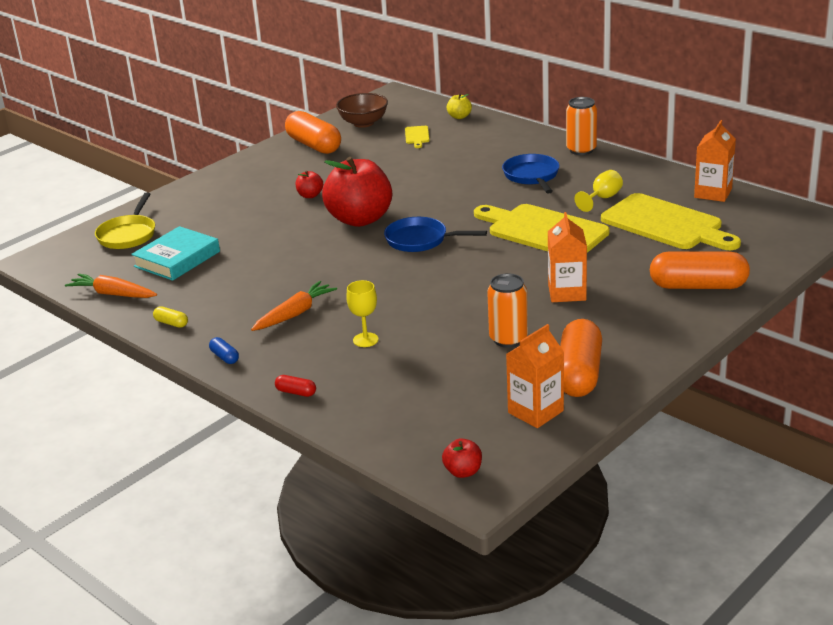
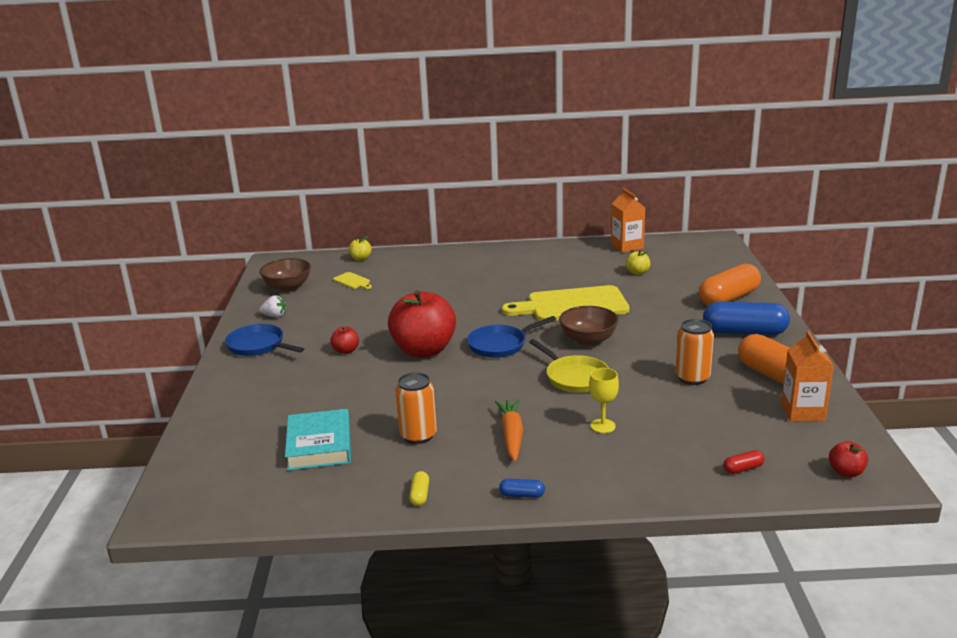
camera: 45 degrees left, 5 degrees down
orange carrot [65,274,157,298] -> none
yellow pan [95,192,155,249] -> yellow pan moved to [529,339,609,393]
yellow capsule [153,306,188,328] -> yellow capsule turned 75 degrees counterclockwise [409,471,429,506]
red capsule [275,375,316,397] -> red capsule moved to [723,450,765,474]
orange capsule [285,111,341,154] -> white strawberry [259,295,285,317]
blue pan [502,154,560,194] -> blue pan moved to [225,324,304,356]
orange carton [548,212,587,302] -> none
orange can [566,97,597,155] -> orange can moved to [395,372,437,444]
yellow goblet [575,170,623,212] -> none
yellow cutting board [601,193,741,250] -> yellow apple [626,250,650,275]
none -> brown bowl [559,306,619,346]
none -> blue capsule [703,302,790,335]

